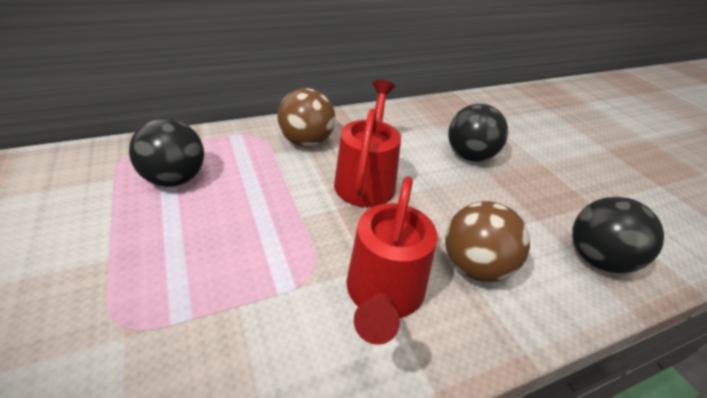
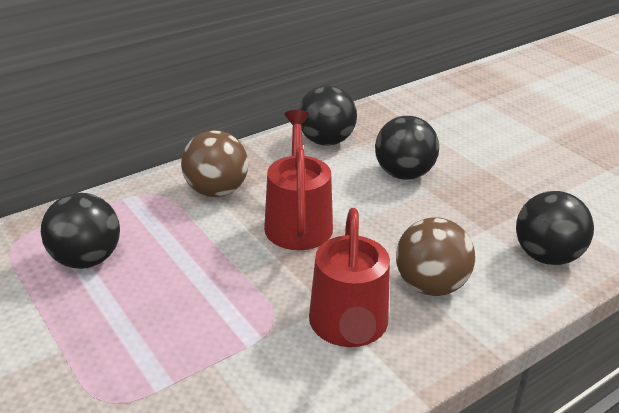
camera: 10 degrees left, 5 degrees down
none -> black ball [298,85,357,146]

